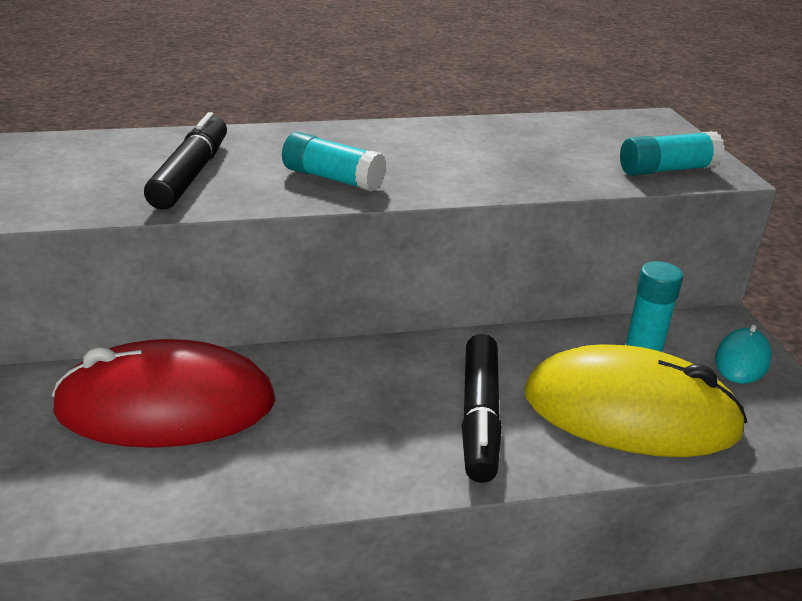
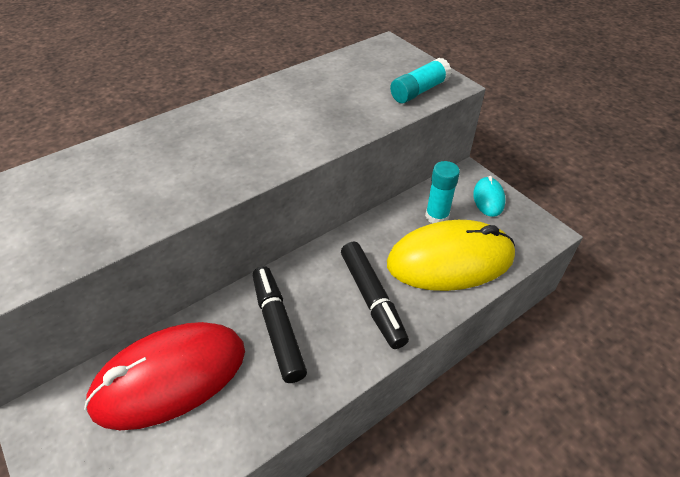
camera: 25 degrees left, 15 degrees up
black marker [144,112,227,210] -> black marker moved to [253,266,307,383]
turquoise glue stick [282,132,386,191] -> none

